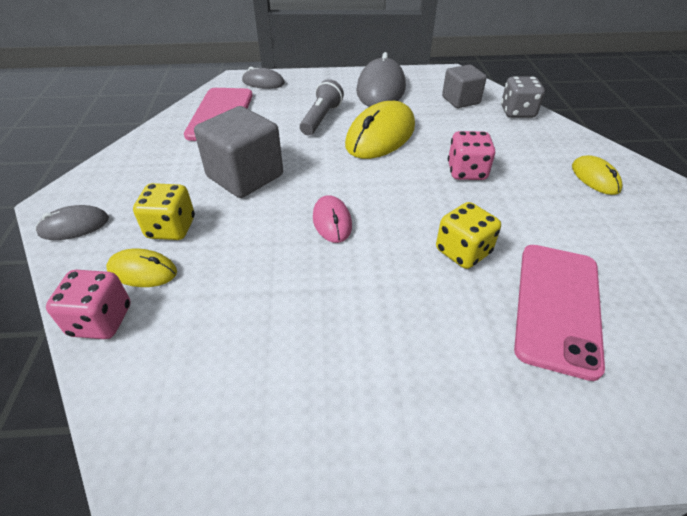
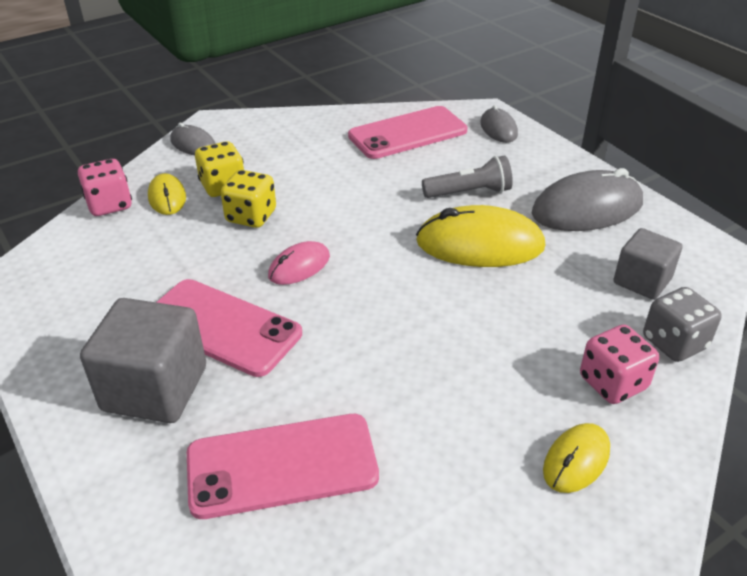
camera: 60 degrees right, 5 degrees down
grey cube [194,106,283,198] -> grey cube moved to [80,298,206,423]
yellow dice [436,202,501,269] -> yellow dice moved to [221,170,276,228]
pink dice [448,131,495,180] -> pink dice moved to [580,325,659,404]
none -> pink phone [156,279,302,377]

